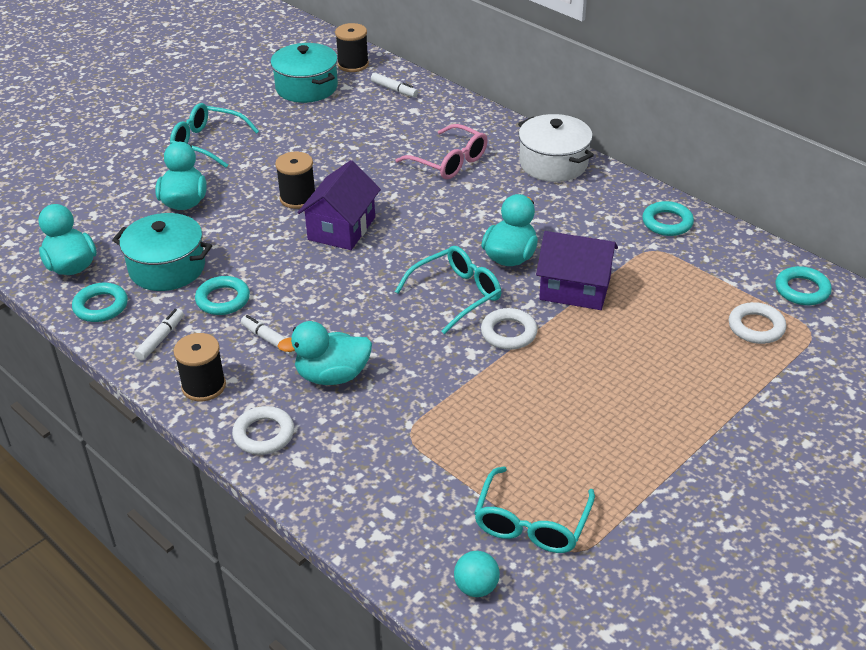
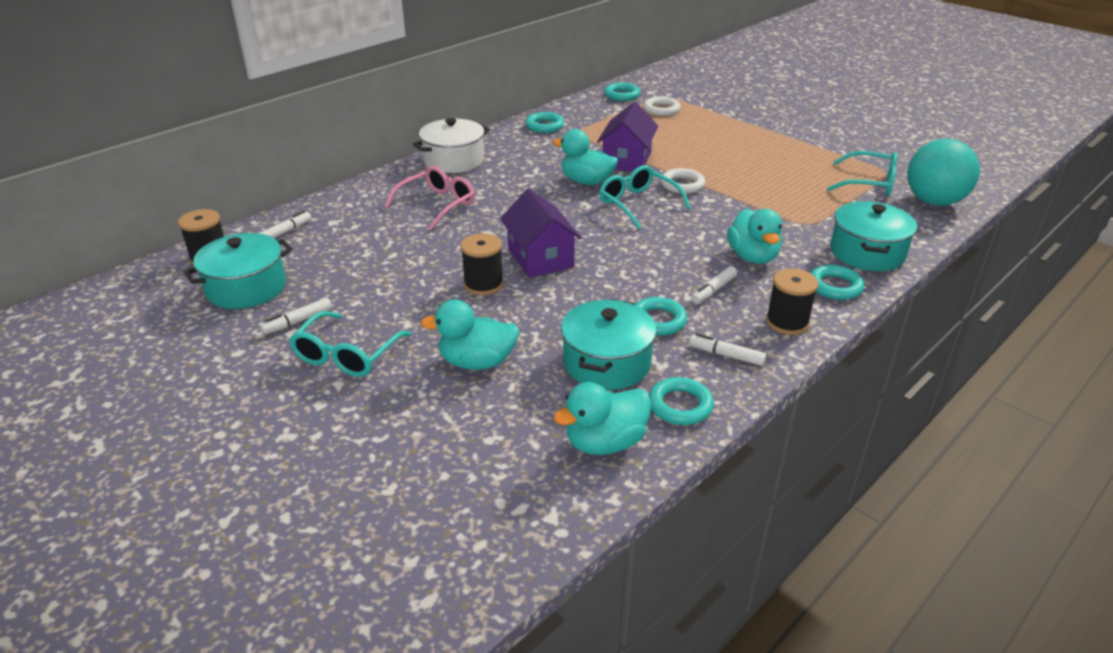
camera: 90 degrees left, 5 degrees down
white ring [232,406,294,455] -> turquoise ring [811,265,864,300]
purple house [298,160,381,250] -> purple house turned 45 degrees clockwise [500,188,582,277]
turquoise ball [454,551,500,597] -> turquoise ball [907,139,980,206], size x2.19
none -> white marker [260,298,332,335]
none -> turquoise pot [830,201,917,271]

